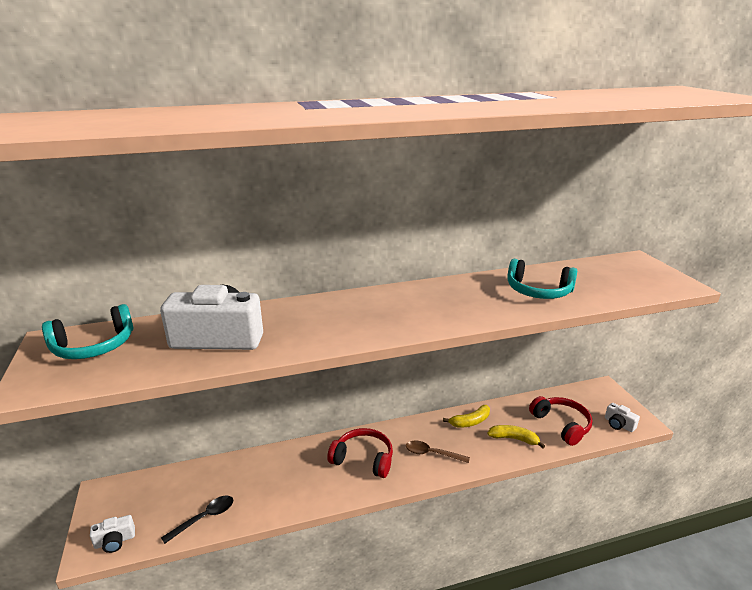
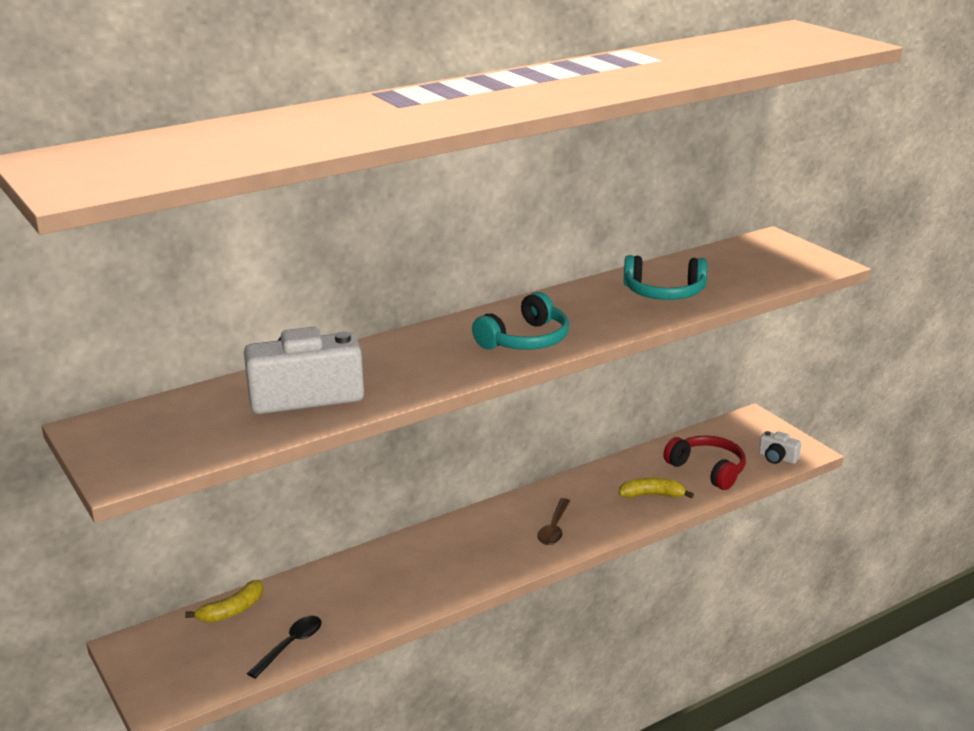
camera: 15 degrees left, 0 degrees up
turquoise headphones [42,304,133,359] -> turquoise headphones moved to [472,292,569,350]
white camera [90,515,135,553] -> none
red headphones [327,428,393,478] -> none
brown spoon [406,441,470,463] -> brown spoon turned 75 degrees counterclockwise [537,498,570,545]
yellow banana [443,405,490,428] -> yellow banana moved to [185,580,263,623]

